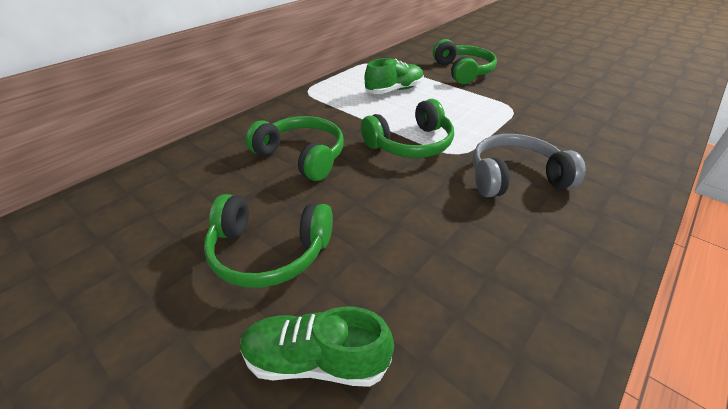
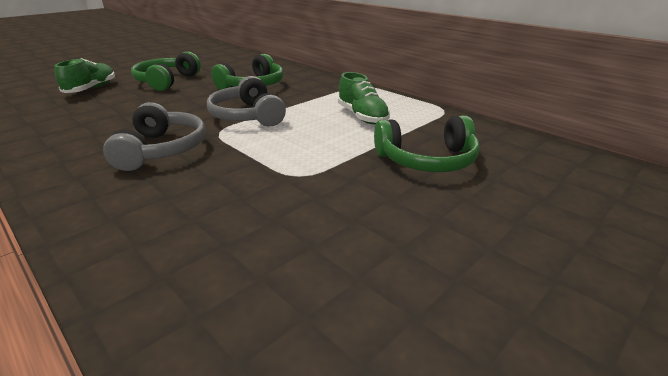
camera: 95 degrees right, 10 degrees down
green headphones [361,99,454,158] -> grey headphones [207,76,286,126]

